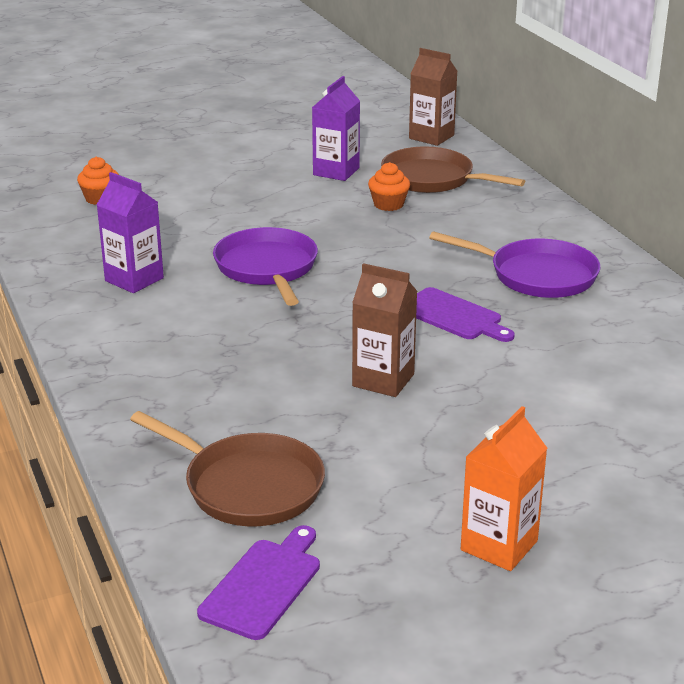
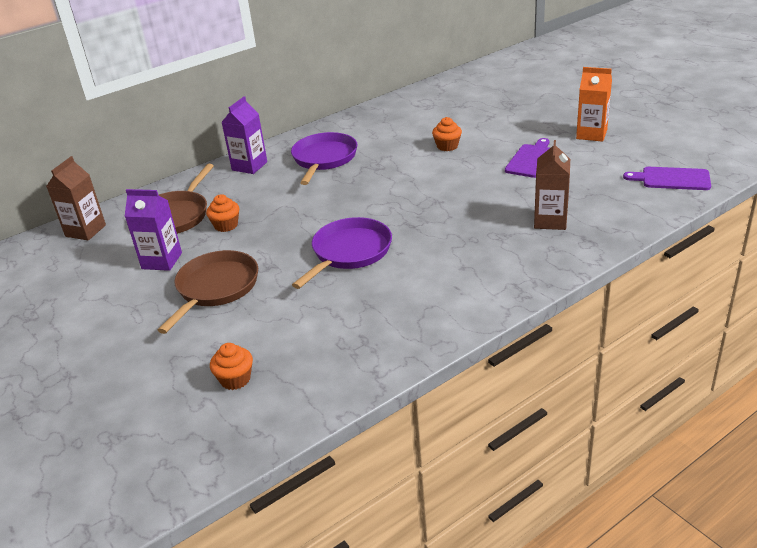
camera: 100 degrees left, 5 degrees up
purple carton [97,172,164,293] -> purple carton moved to [222,96,267,174]
brown pan [130,411,325,526] -> brown pan moved to [158,250,258,334]
purple pan [213,227,318,306] -> purple pan turned 150 degrees clockwise [292,217,392,289]
brown carton [352,263,417,397] -> brown carton moved to [534,140,570,230]
purple cutting board [416,287,515,342] -> purple cutting board moved to [505,138,550,178]
none -> orange cupcake [432,117,462,151]

